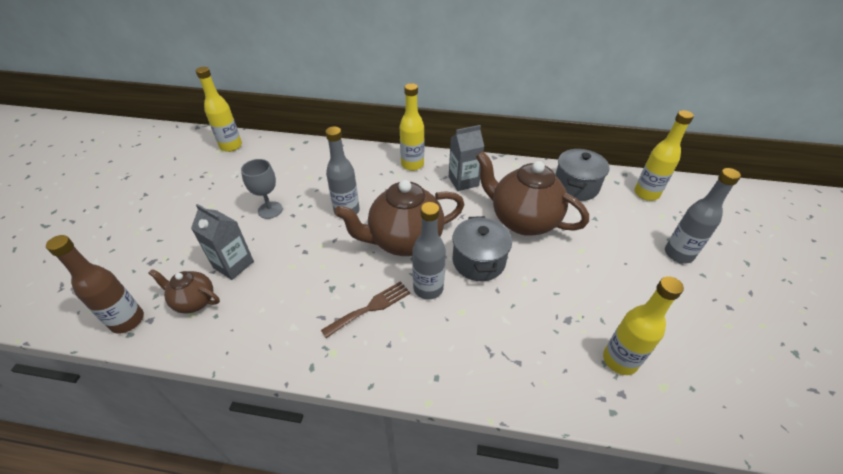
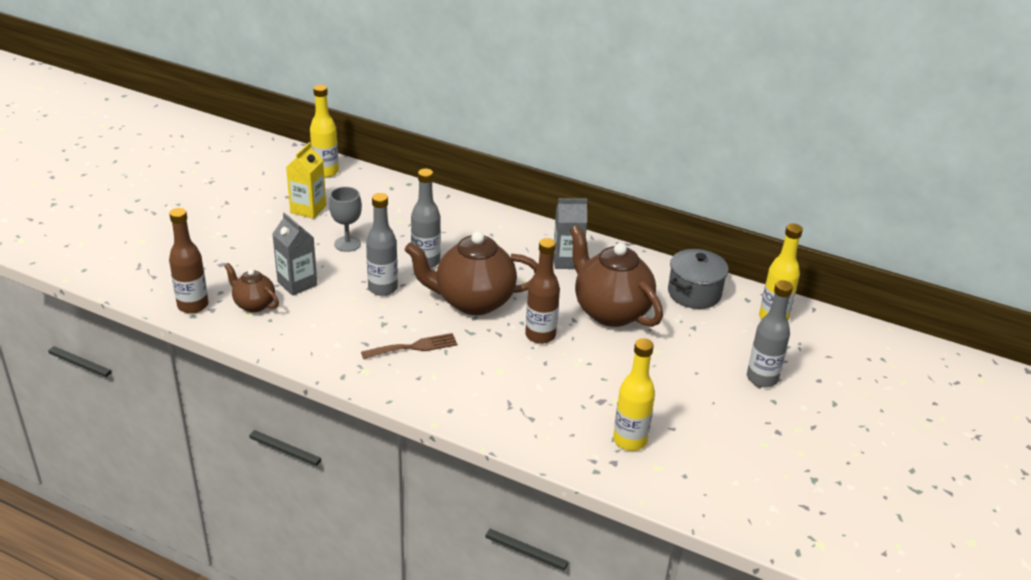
camera: 15 degrees right, 10 degrees down
yellow bottle [400,83,424,171] -> none
grey bottle [412,202,446,300] -> grey bottle moved to [366,193,398,296]
grey pot [452,216,512,281] -> brown bottle [525,238,560,344]
none -> yellow carton [286,142,326,219]

